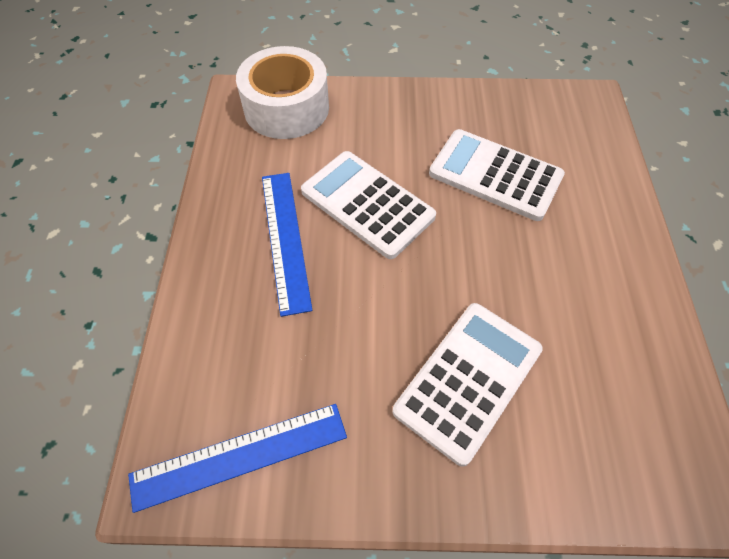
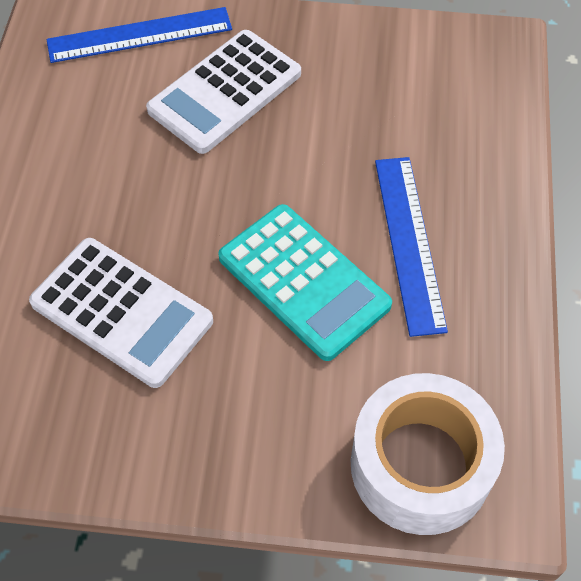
camera: 175 degrees left, 0 degrees up
blue ruler [128,404,347,513] -> blue ruler moved to [46,7,232,63]
white calculator [301,151,436,259] -> turquoise calculator [218,204,392,361]

